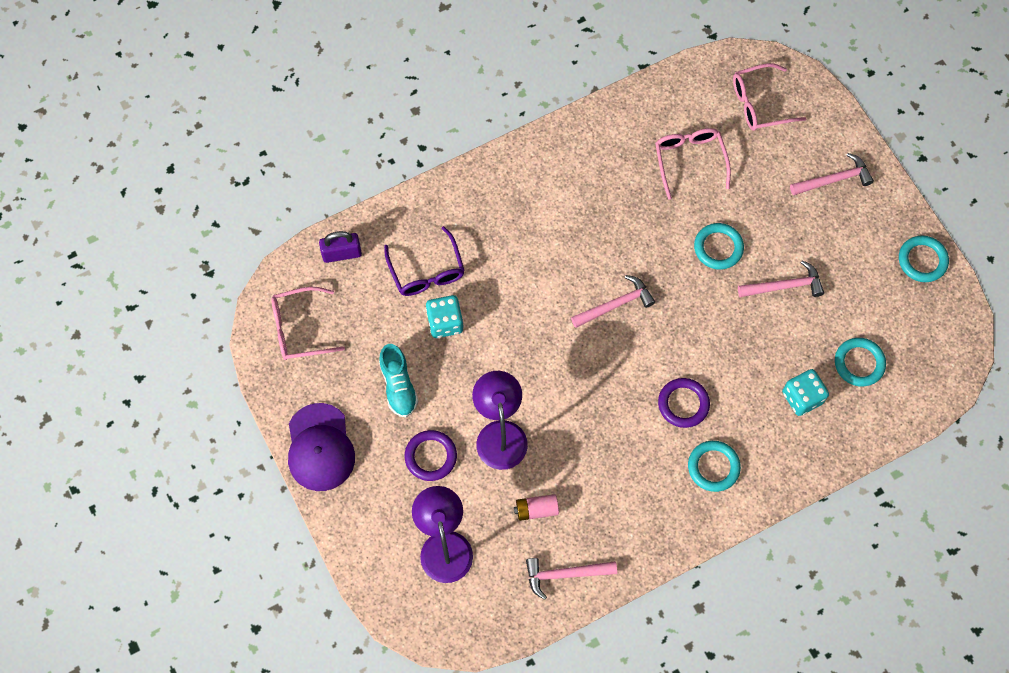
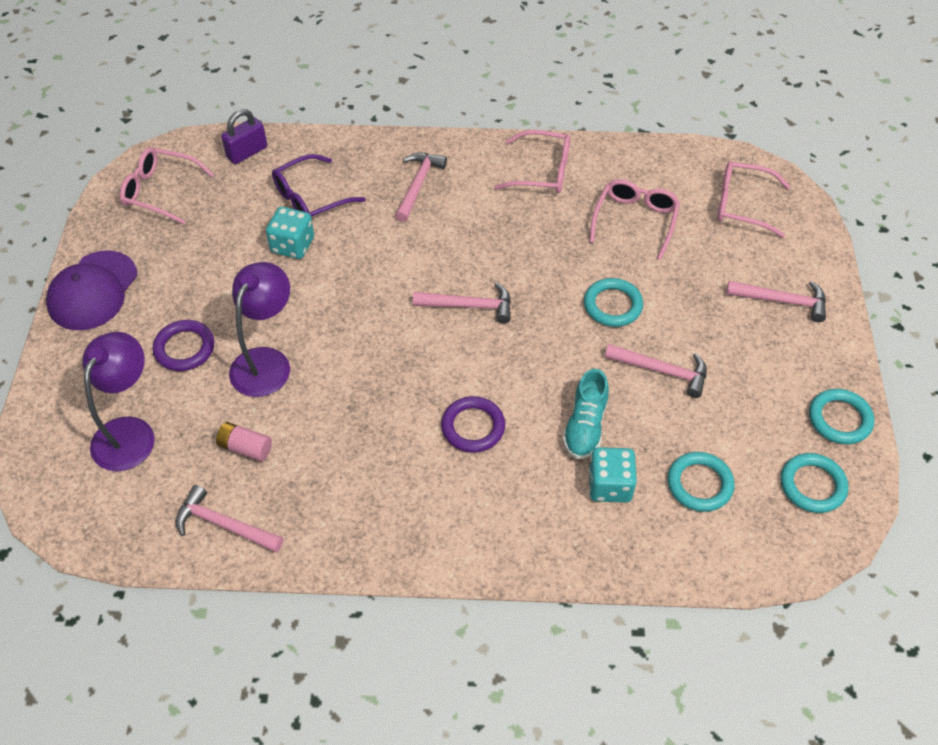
camera: 30 degrees right, 15 degrees down
purple padlock [319,231,362,263] -> purple padlock turned 60 degrees counterclockwise [221,109,267,164]
turquoise shoe [379,344,418,417] -> turquoise shoe moved to [562,369,609,459]
purple glasses [384,226,465,296] -> purple glasses turned 45 degrees clockwise [272,154,366,217]
turquoise ring [688,441,741,492] -> turquoise ring moved to [781,453,848,513]
none -> pink hammer [395,153,447,222]
none -> pink glasses [495,130,570,193]

